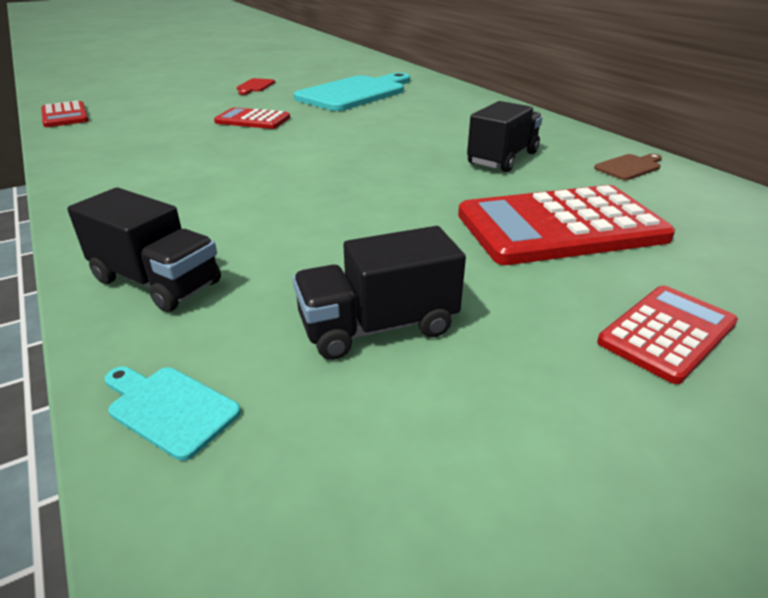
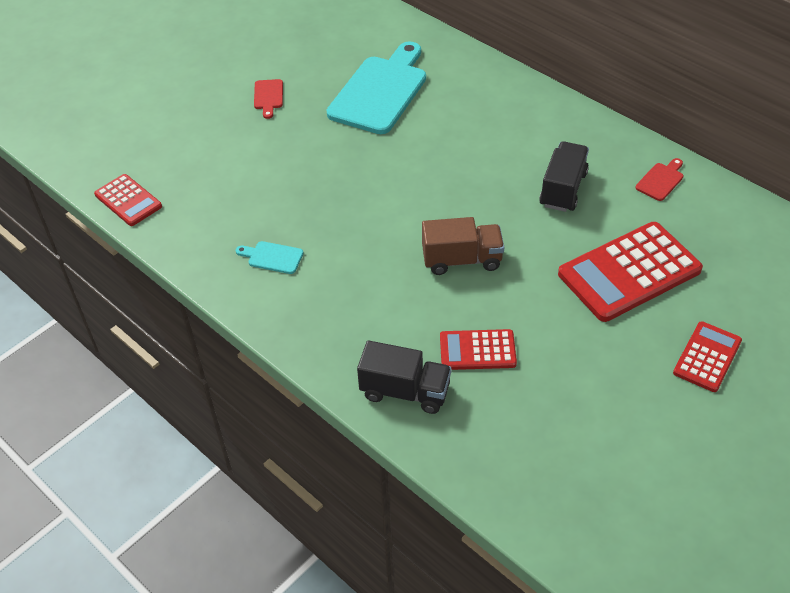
camera: 15 degrees left, 15 degrees up
turquoise cutting board [105,367,241,461] -> turquoise cutting board moved to [235,241,303,274]
red calculator [214,107,290,129] -> red calculator moved to [440,329,517,370]
black truck [293,226,466,360] -> none
brown cutting board [594,154,662,180] -> red cutting board [635,158,683,201]
none -> brown truck [422,217,504,275]

